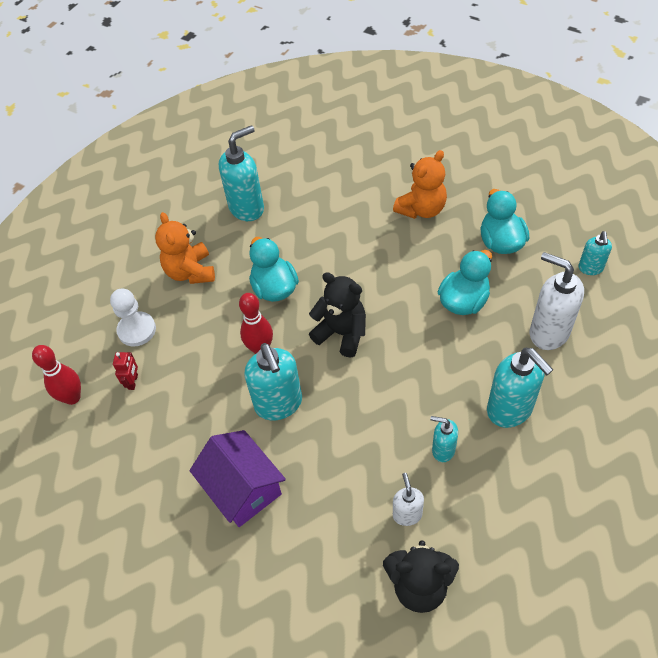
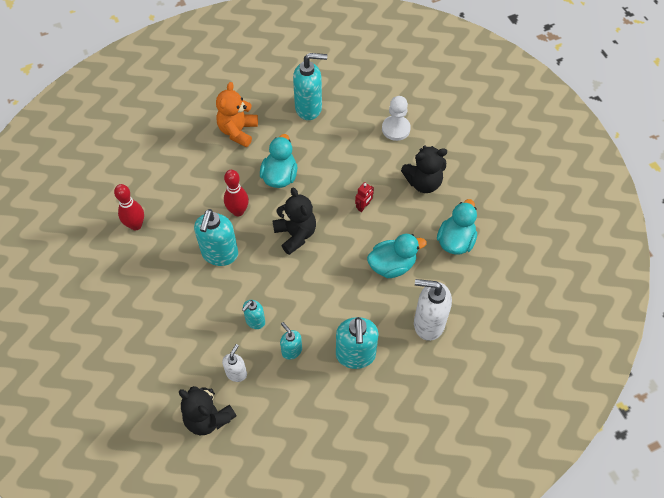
camera: 30 degrees right, 5 degrees up
red bowling pin [32,345,81,405] -> red bowling pin moved to [114,184,144,230]
white pawn [110,289,156,347] -> white pawn moved to [382,96,411,141]
red robot [113,352,138,390] -> red robot moved to [355,182,374,212]
purple house [189,430,286,527] -> none
orange teddy bear [393,150,447,219] -> black teddy bear [401,145,447,193]
white soap dispenser [530,252,584,350] -> white soap dispenser turned 60 degrees counterclockwise [414,279,452,341]
turquoise soap dispenser [579,231,612,275] -> turquoise soap dispenser moved to [242,300,265,329]

